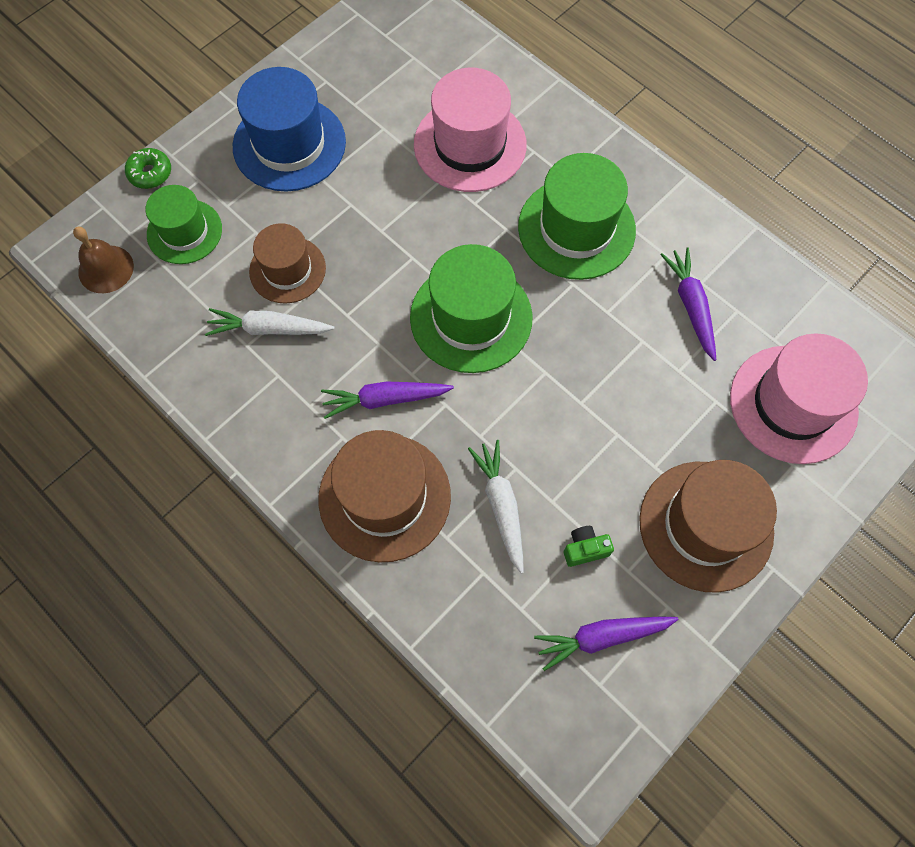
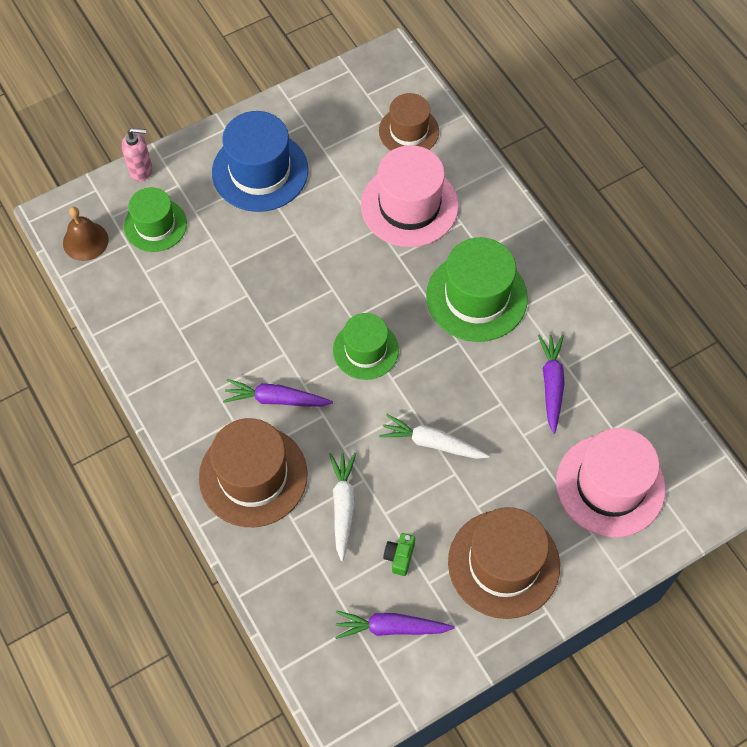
camera: 15 degrees right, 5 degrees down
green donut [125,148,171,189] -> pink soap dispenser [122,128,152,182]
white carrot [205,308,335,336] -> white carrot moved to [379,414,489,459]
brown hat [249,223,326,304] -> brown hat moved to [379,93,439,151]
green hat [410,244,533,373] -> green hat [333,313,399,380], size x0.64
green camera [564,526,614,567] -> green camera turned 75 degrees counterclockwise [383,533,415,576]

